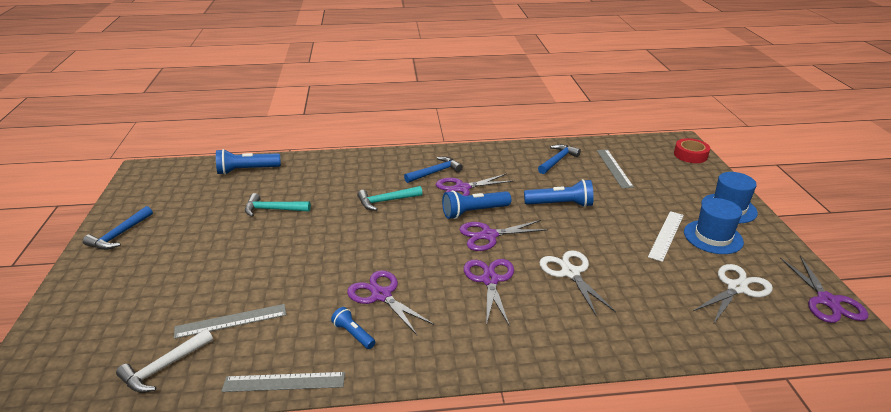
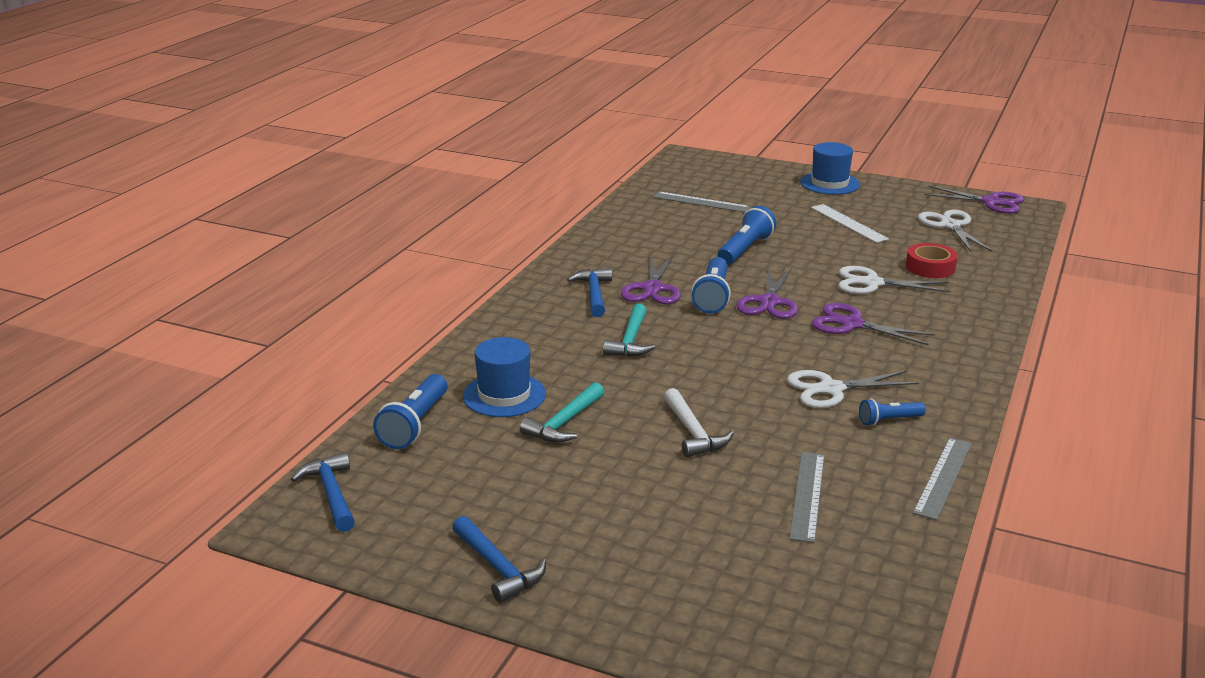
camera: 60 degrees left, 5 degrees down
white hammer [116,329,213,393] -> white hammer moved to [664,388,734,457]
purple scissors [347,270,435,335] -> white scissors [787,370,919,408]
blue hammer [538,144,581,174] -> blue hammer moved to [291,452,355,532]
red tape [674,138,710,163] -> red tape moved to [906,243,958,278]
blue hat [684,198,744,254] -> blue hat moved to [463,337,546,417]

